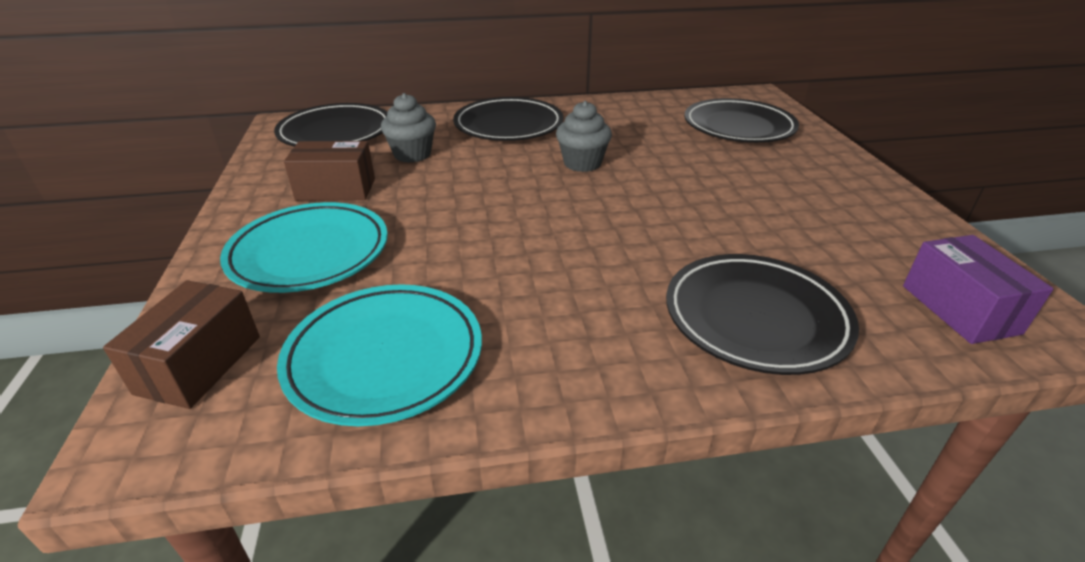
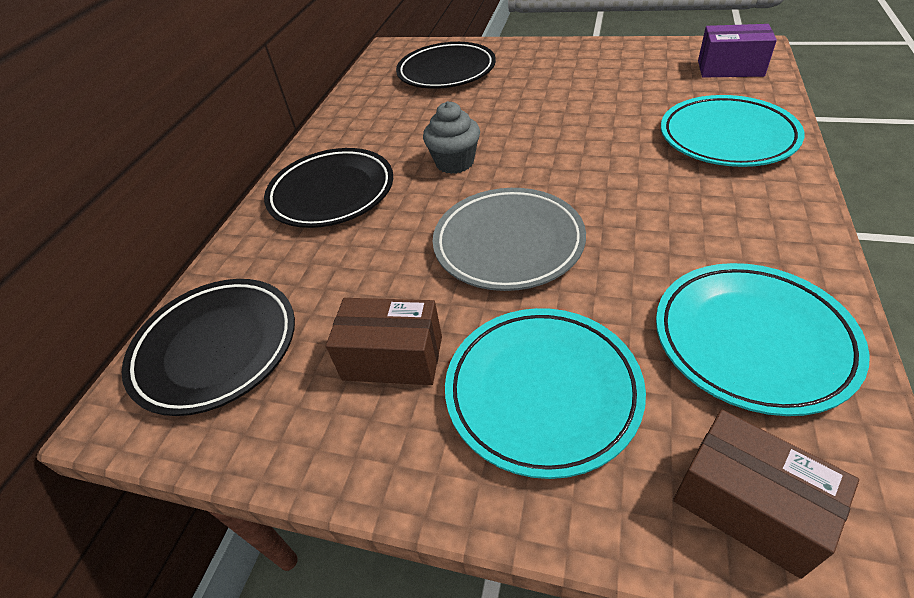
camera: 60 degrees left, 10 degrees up
brown box [284,141,375,201] -> brown box turned 75 degrees clockwise [326,298,442,385]
grey cupcake [381,93,436,163] -> none
black plate [666,254,859,375] -> turquoise plate [661,95,804,167]
none -> grey plate [433,188,586,291]

